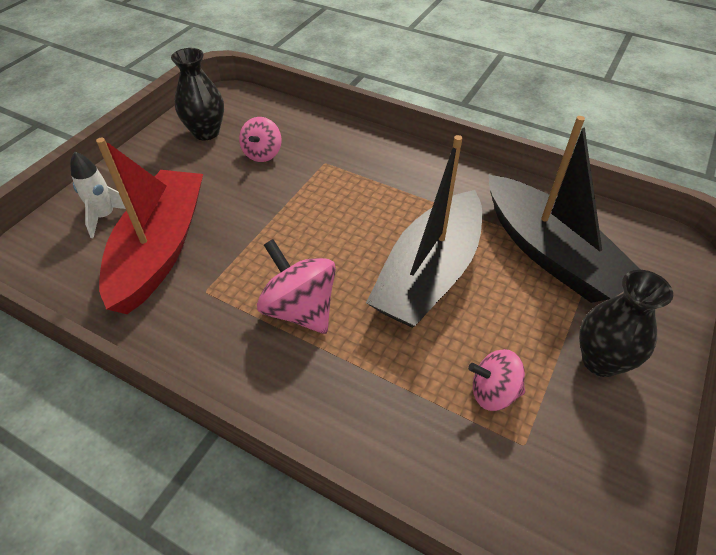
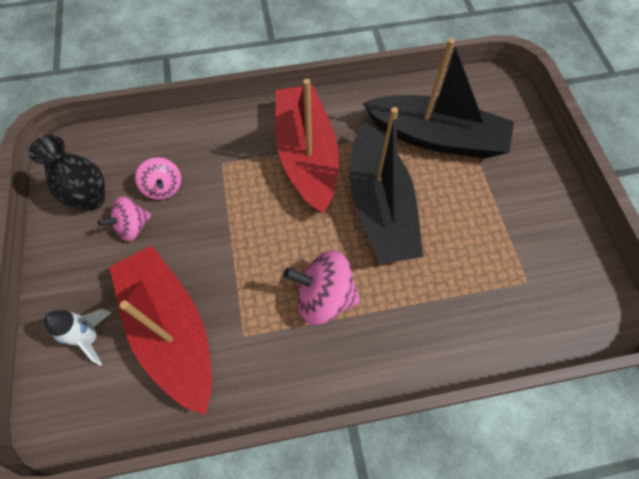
camera: 40 degrees left, 15 degrees up
pink spinning top [468,349,525,411] -> pink spinning top moved to [98,196,152,242]
black vase [579,270,673,377] -> none
none -> red boat [275,79,339,213]

